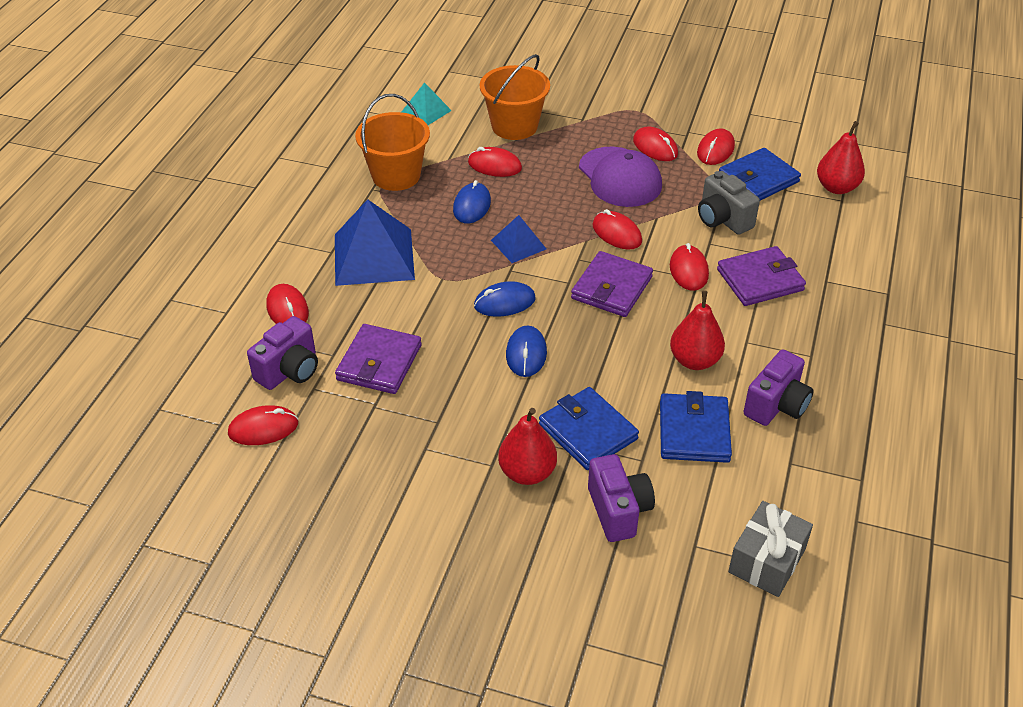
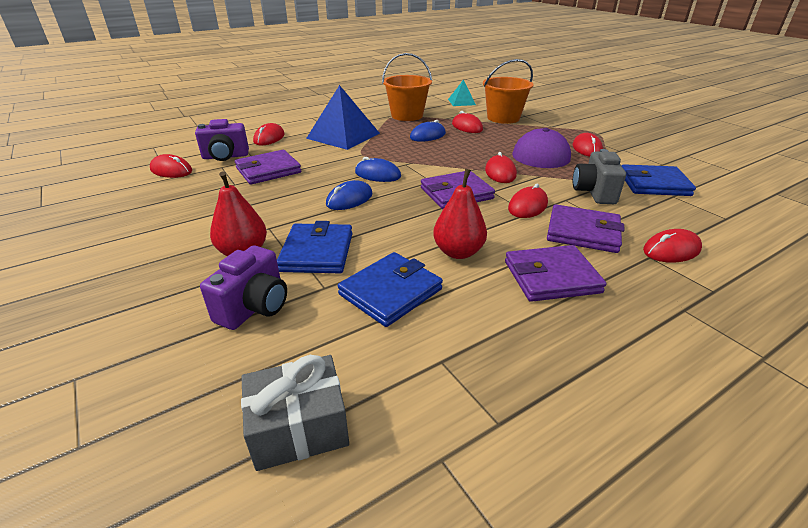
camera: 40 degrees right, 10 degrees down
blue pyramid [491,215,546,263] -> none
red mouse [697,129,735,165] -> red mouse moved to [643,229,702,263]
purple camera [743,349,814,426] -> none
red pear [817,121,865,194] -> none
none -> purple wallet [505,245,606,302]

